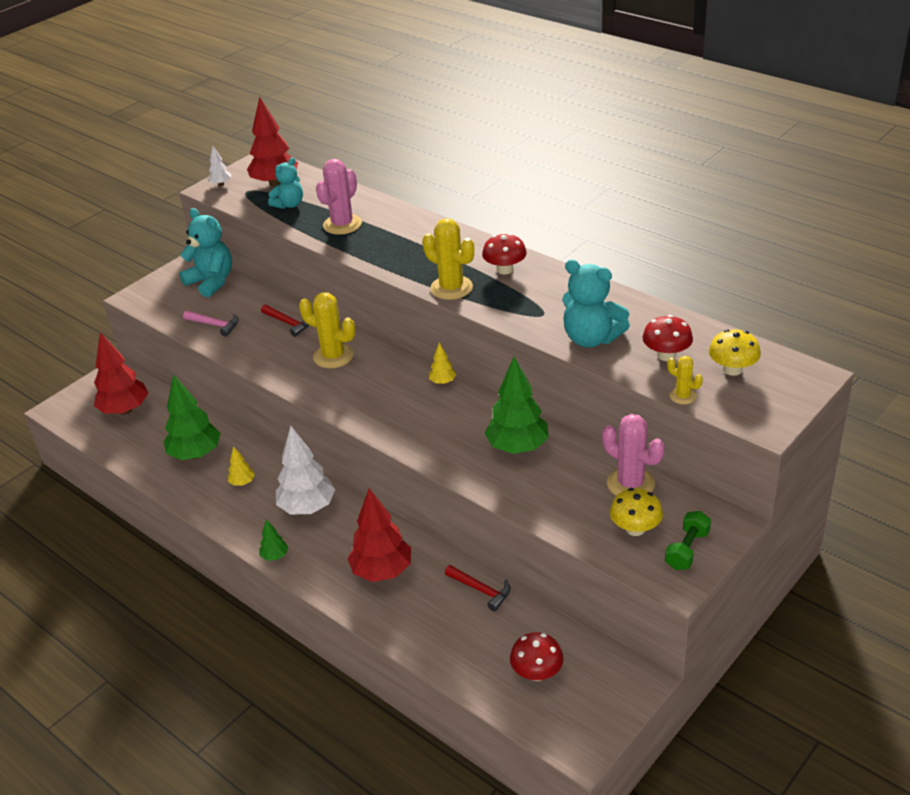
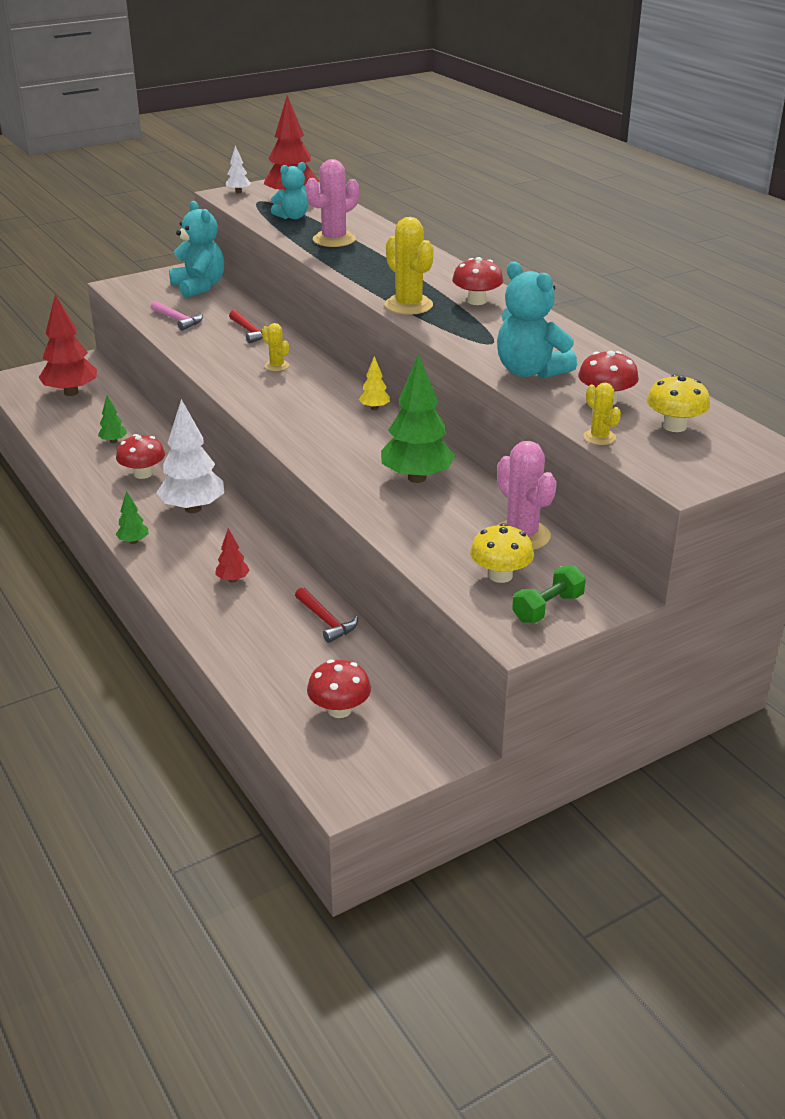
camera: 15 degrees right, 5 degrees down
green tree [164,374,221,460] -> green tree [98,396,127,443], size x0.47
yellow tree [228,446,255,486] -> red mushroom [116,434,165,479]
yellow cactus [299,292,355,368] -> yellow cactus [262,323,289,371], size x0.54
red tree [347,488,411,582] -> red tree [215,528,250,582], size x0.47

